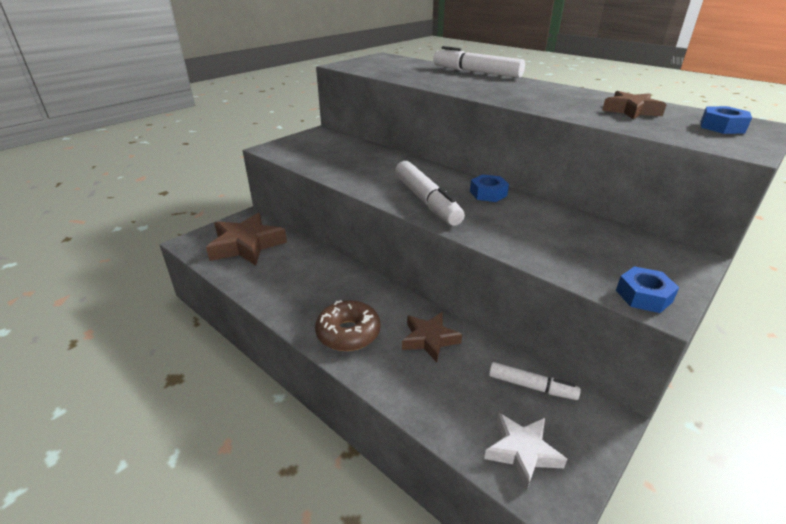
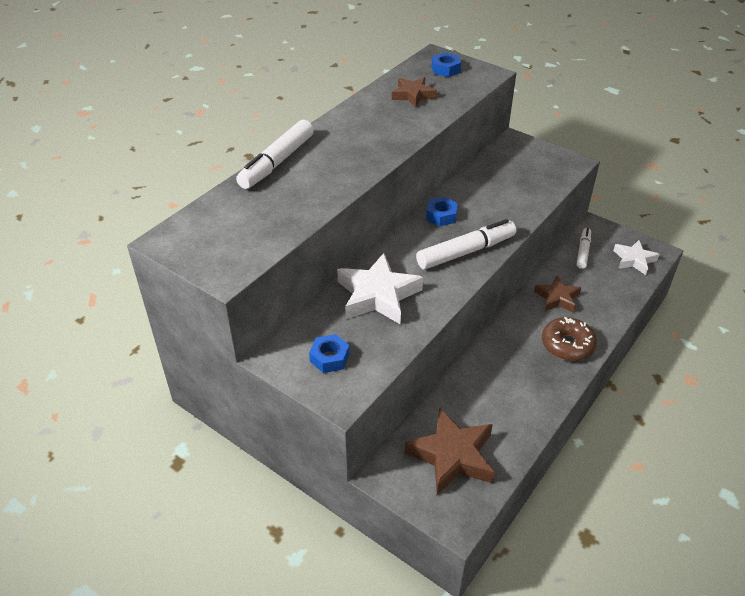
camera: 95 degrees left, 10 degrees up
blue nut [616,266,680,313] -> blue nut moved to [309,334,350,373]
none -> white star [337,253,423,325]

